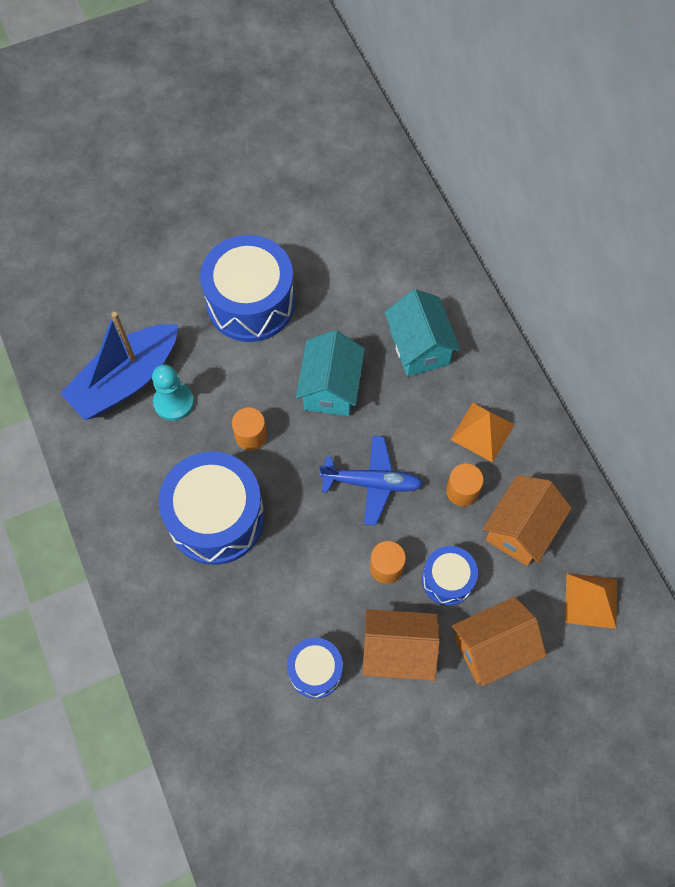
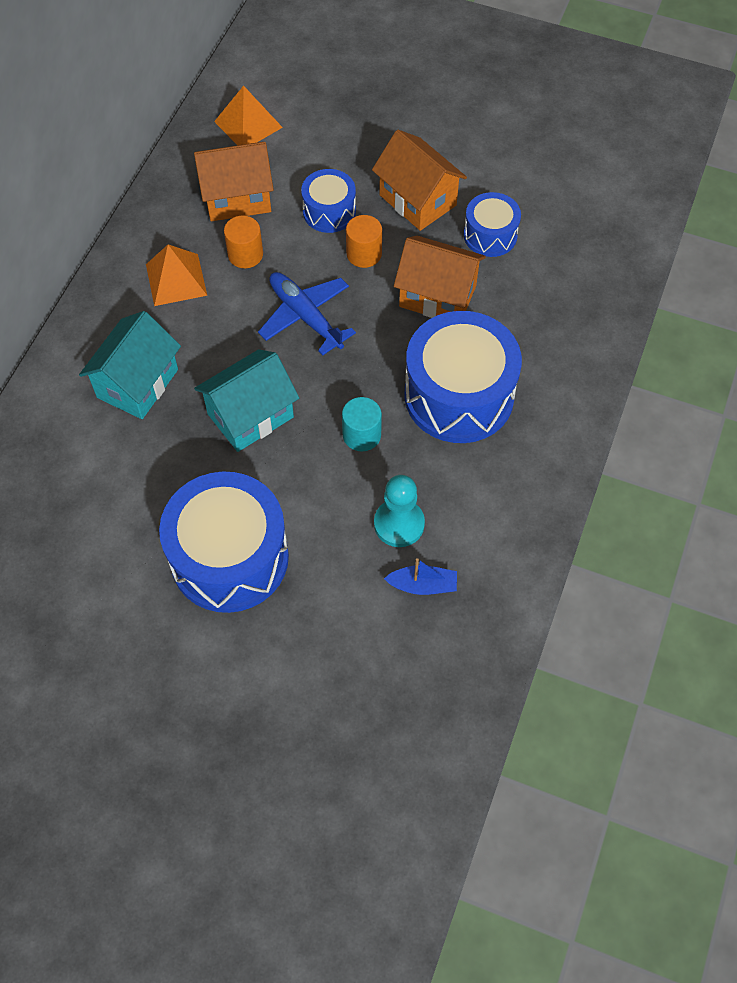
camera: 135 degrees left, 5 degrees down
blue boat [60,312,178,420] -> blue boat [384,558,457,595], size x0.42
orange cylinder [232,407,267,451] -> turquoise cylinder [342,397,382,451]
orange house [452,597,547,686] -> orange house moved to [394,236,486,318]

